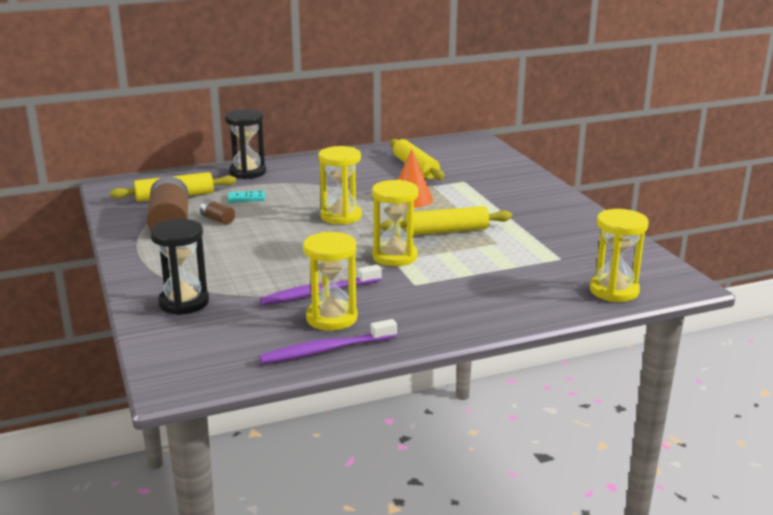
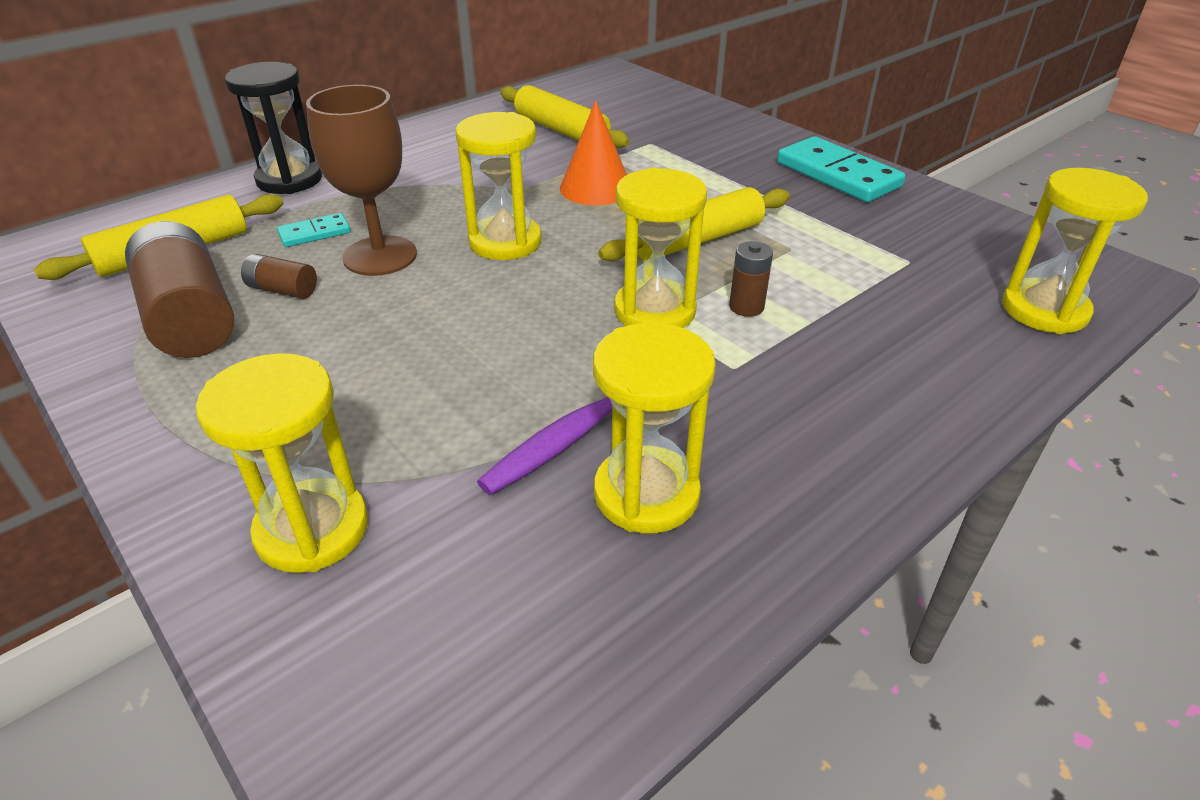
camera: 20 degrees left, 15 degrees up
black hourglass [150,219,209,315] -> yellow hourglass [196,353,368,573]
purple toothbrush [259,319,397,364] -> none
none -> brown goblet [306,85,417,276]
none -> brown battery [729,241,773,317]
none -> turquoise domino [777,136,906,202]

